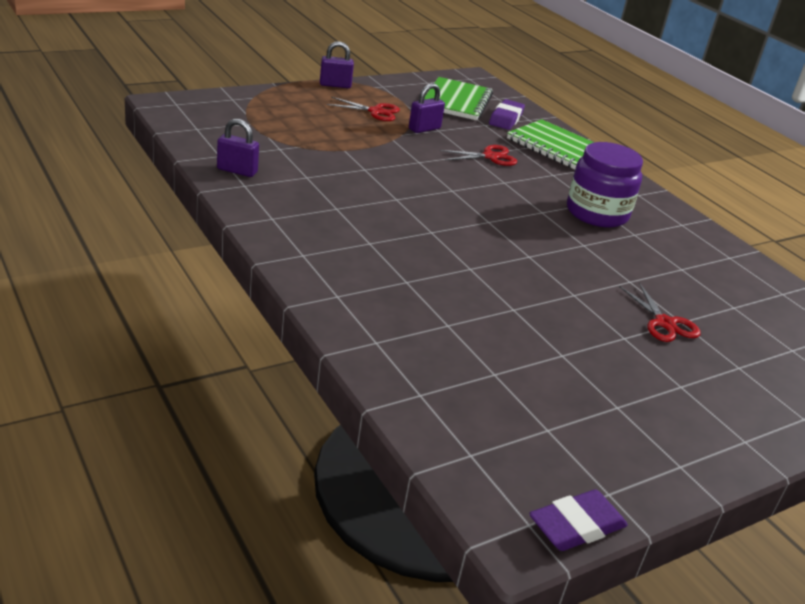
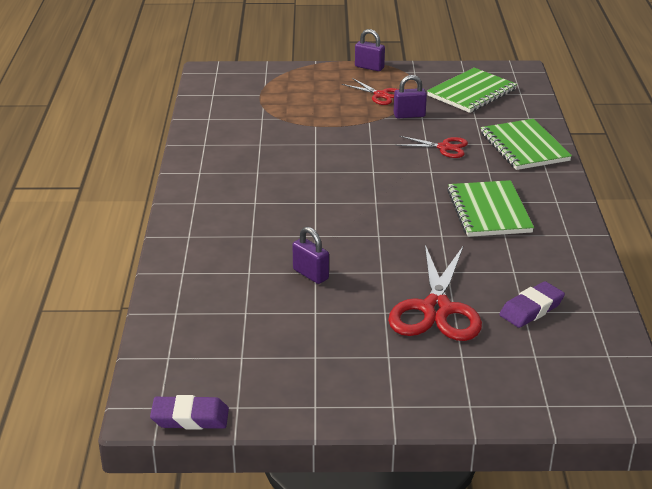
camera: 35 degrees right, 0 degrees up
purple padlock [217,119,259,177] -> purple padlock moved to [292,227,329,284]
purple eraser [489,99,525,130] -> purple eraser moved to [499,281,565,328]
purple jar [567,142,643,228] -> green notebook [447,180,534,237]
red scissors [619,283,701,342] -> red scissors [388,245,482,341], size x1.85

